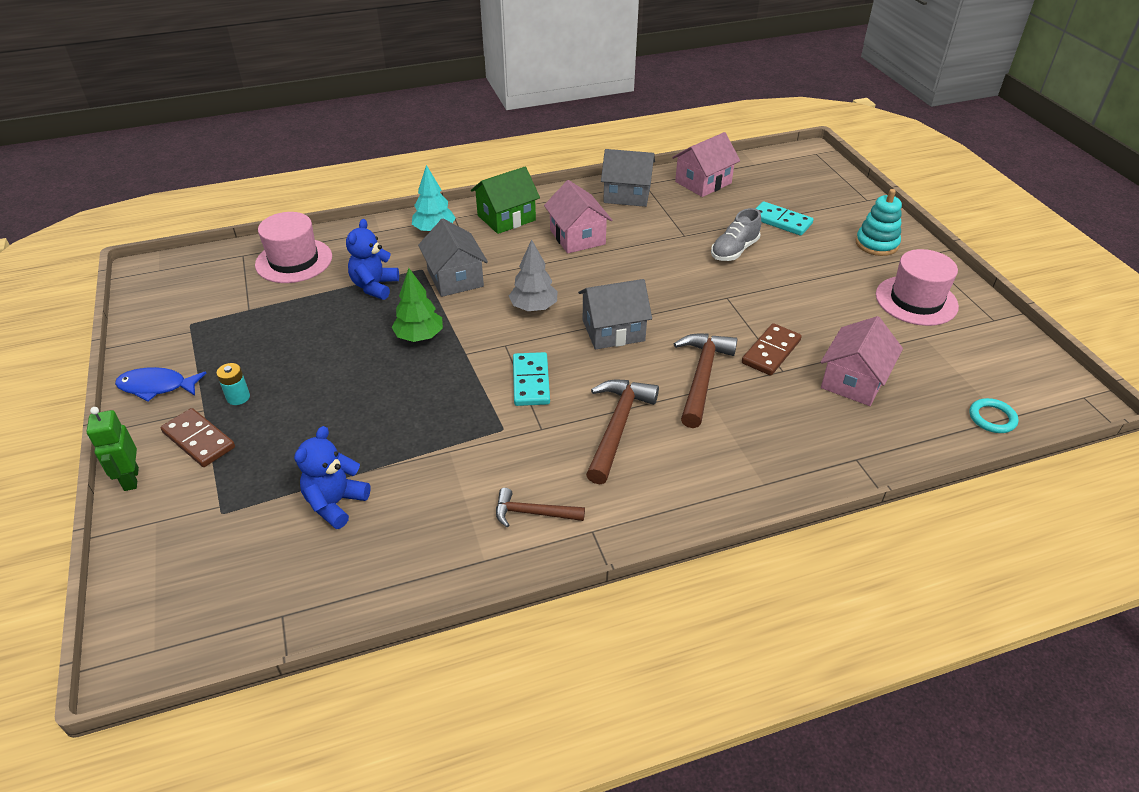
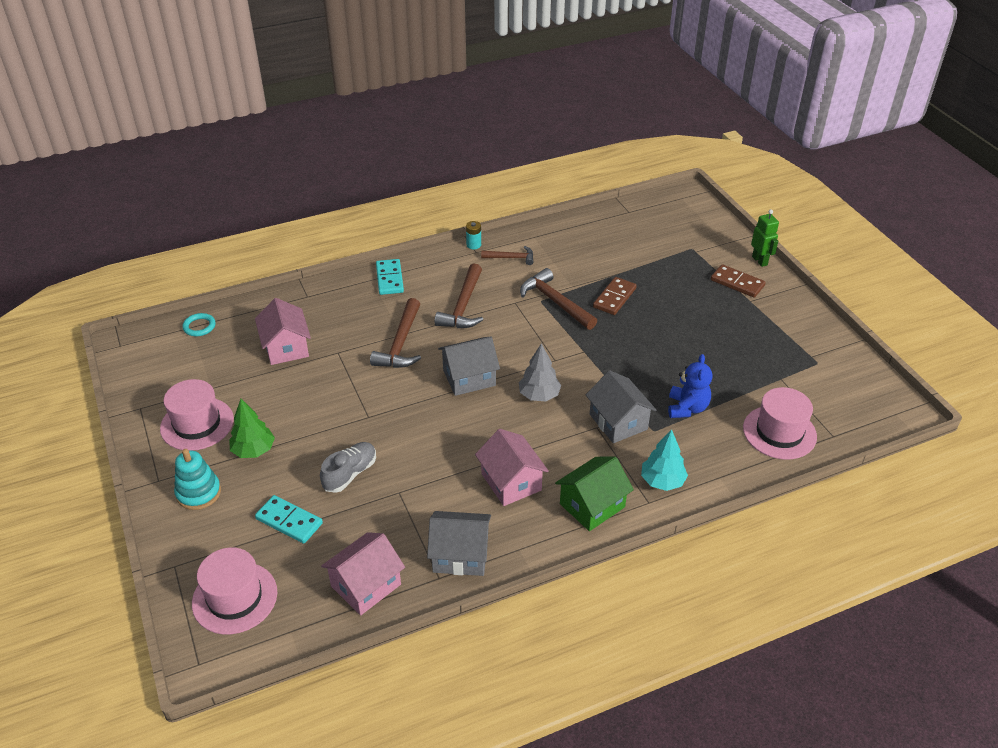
camera: 175 degrees right, 0 degrees up
blue fish [115,367,206,402] -> none
turquoise battery [216,363,250,405] -> turquoise battery moved to [466,221,481,249]
blue teddy bear [294,426,371,529] -> none
green tree [392,268,443,342] -> green tree moved to [229,399,275,458]
turquoise domino [513,352,550,406] -> turquoise domino moved to [376,259,404,295]
brown domino [742,323,802,376] -> brown domino moved to [593,277,637,315]
pink house [821,316,903,406] -> pink house turned 45 degrees counterclockwise [255,298,311,365]
none -> pink hat [192,548,277,634]
none -> brown hammer [520,268,597,330]

